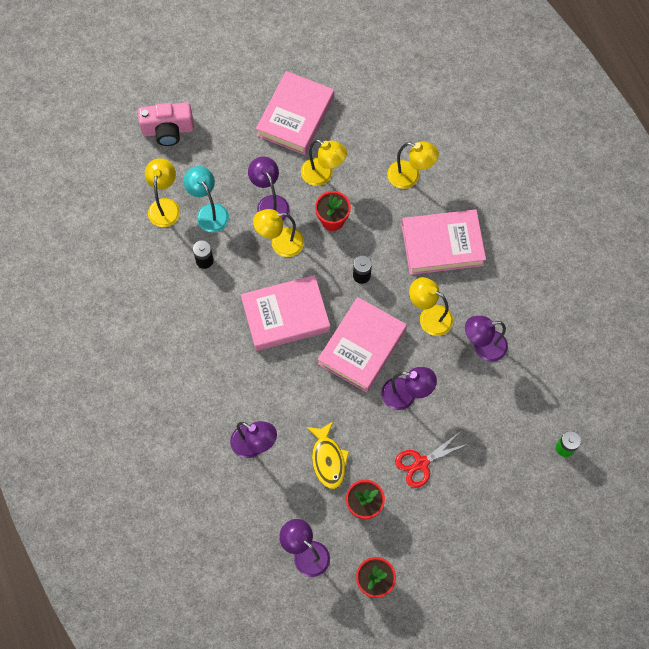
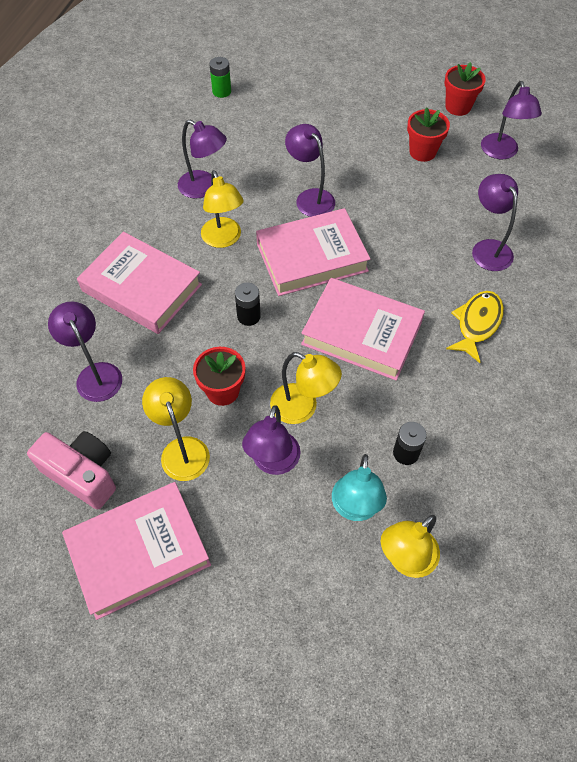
camera: 140 degrees left, 10 degrees down
pink camera [138,102,194,146] -> pink camera moved to [27,431,116,510]
yellow fish [306,422,350,489] -> yellow fish moved to [446,291,504,363]
yellow lamp [387,142,439,189] -> purple lamp [48,302,122,402]
red scissors [395,431,468,488] -> none

